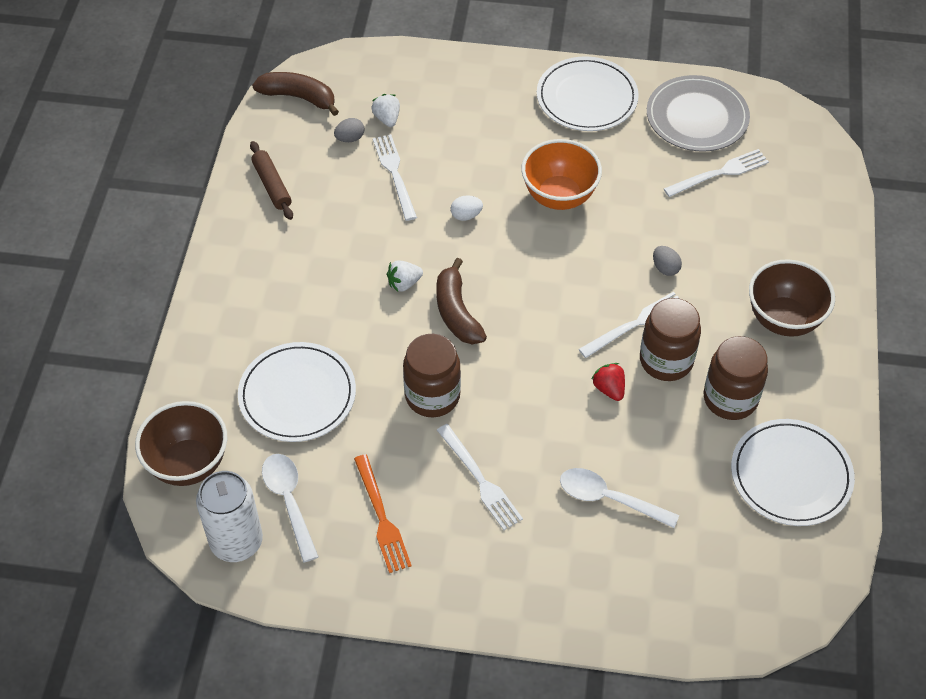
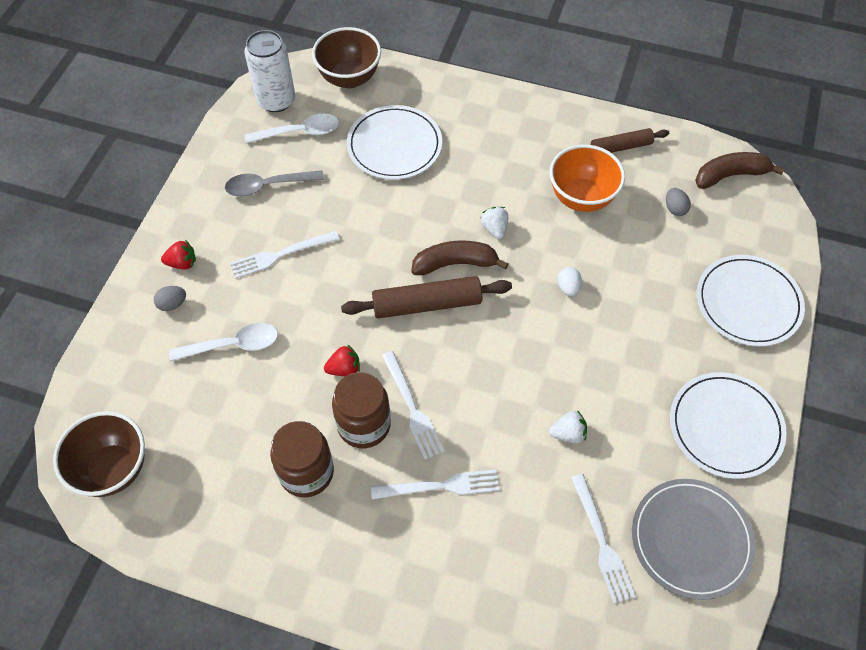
camera: 100 degrees right, 5 degrees up
brown banana [252,72,339,116] -> brown banana turned 135 degrees counterclockwise [695,152,784,189]
orange fork [354,454,412,573] -> grey spoon [225,170,324,197]
white strawberry [371,94,400,127] -> white strawberry moved to [549,410,587,443]
white fork [373,134,417,221] -> white fork moved to [371,469,499,499]
brown jar [403,334,461,417] -> none
orange bowl [521,139,602,210] -> orange bowl moved to [549,144,625,212]
white spoon [560,468,679,528] -> white spoon turned 45 degrees clockwise [169,323,278,362]
grey egg [653,246,682,276] -> grey egg moved to [154,286,186,311]
white plate [731,419,855,526] -> white plate moved to [697,255,805,346]
brown bowl [749,259,835,337] -> brown bowl moved to [53,411,145,497]
none -> red strawberry [161,240,196,270]
none -> brown rolling pin [341,276,512,318]

